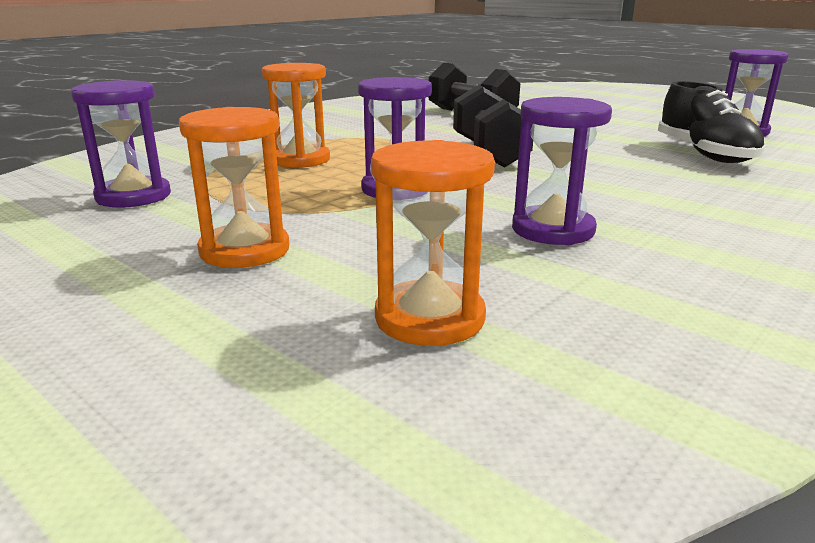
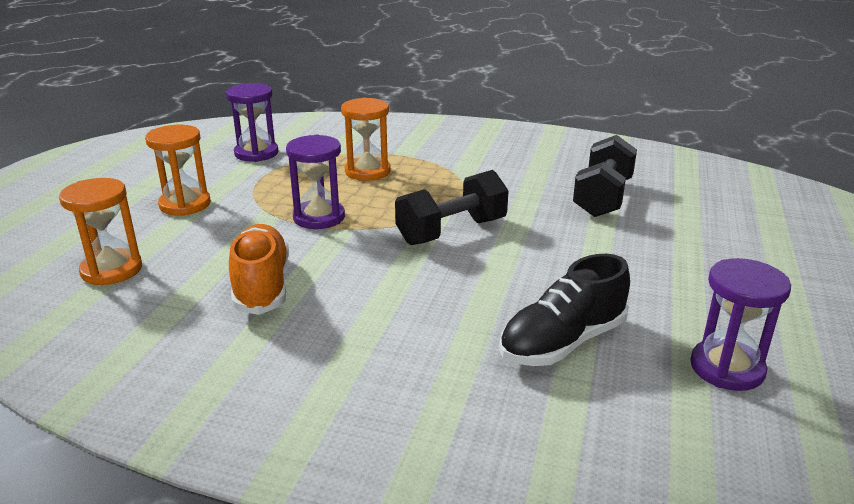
camera: 65 degrees right, 5 degrees up
purple hourglass [512,97,612,245] -> orange shoe [229,224,289,315]

